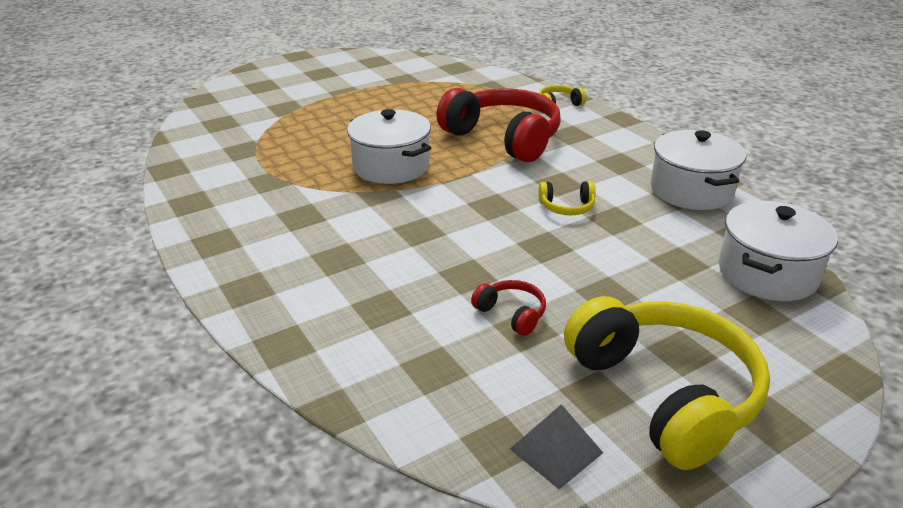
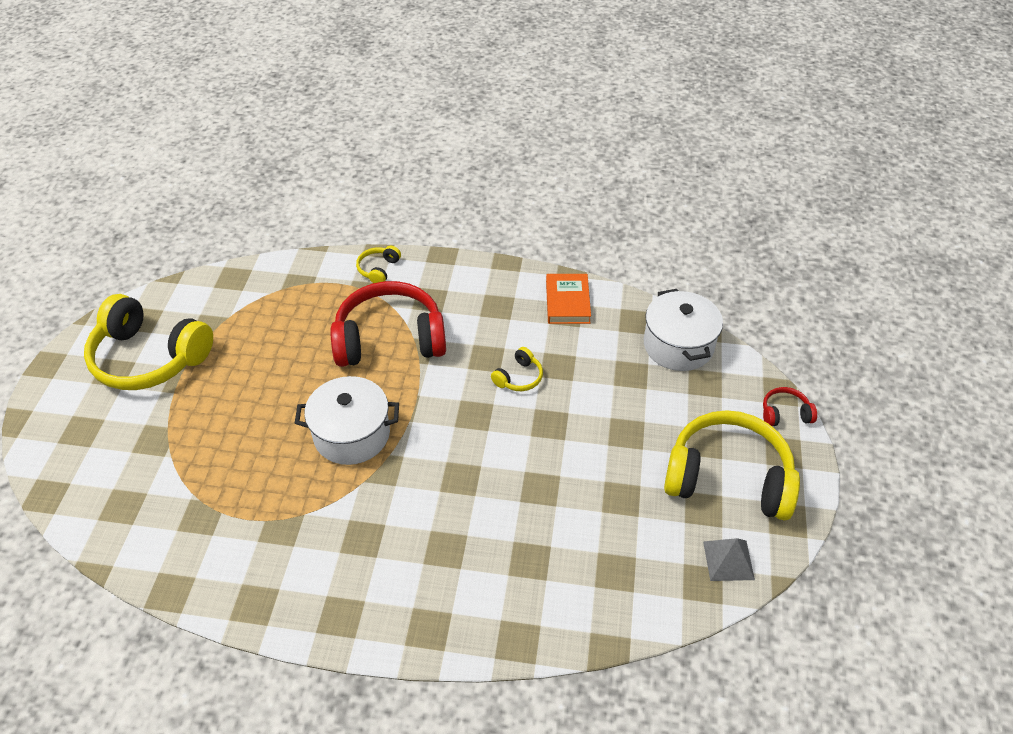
camera: 50 degrees left, 15 degrees up
red headphones [471,280,546,336] -> red headphones moved to [763,387,817,426]
white pot [651,130,746,210] -> orange book [546,274,591,324]
none -> yellow headphones [84,294,213,390]

